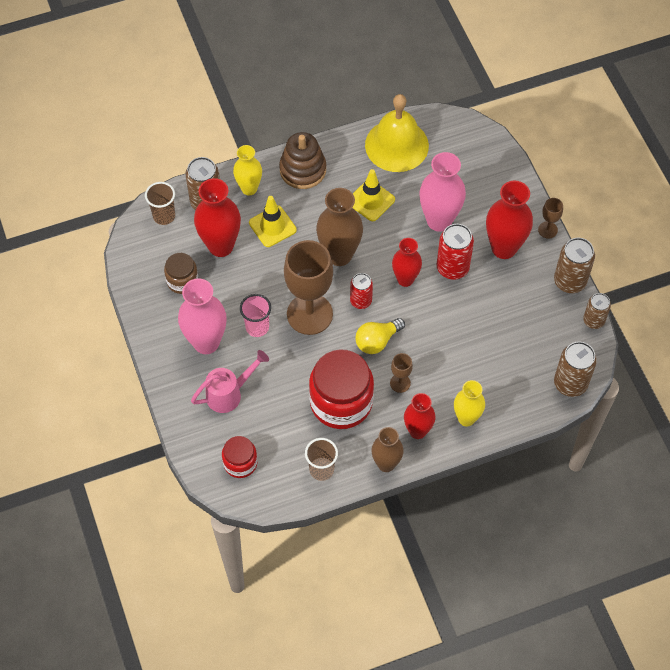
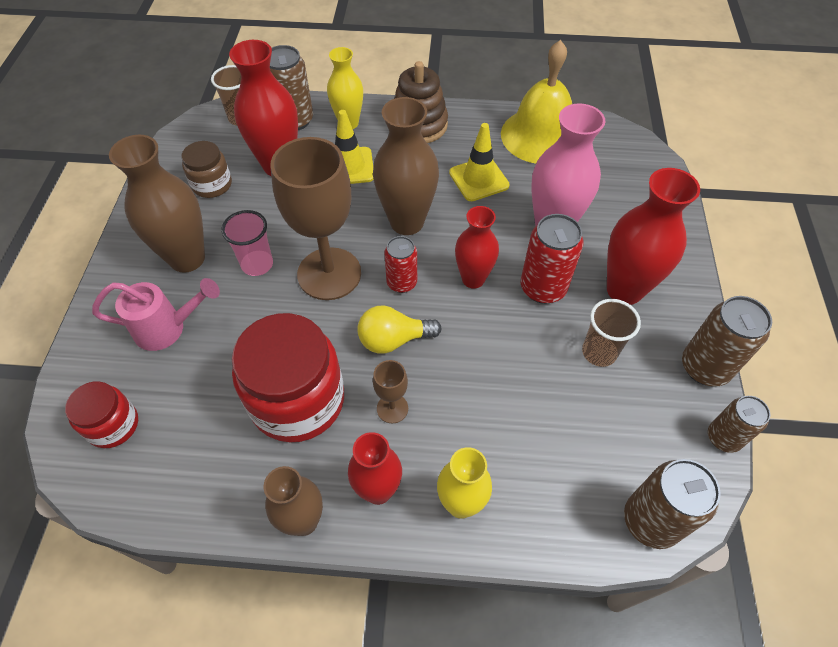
camera: 25 degrees right, 5 degrees down
pink vase [178,278,227,354] -> brown vase [109,135,205,273]
brown cup [305,438,338,481] -> brown cup moved to [582,299,641,367]
brown goblet [538,198,563,239] -> none

